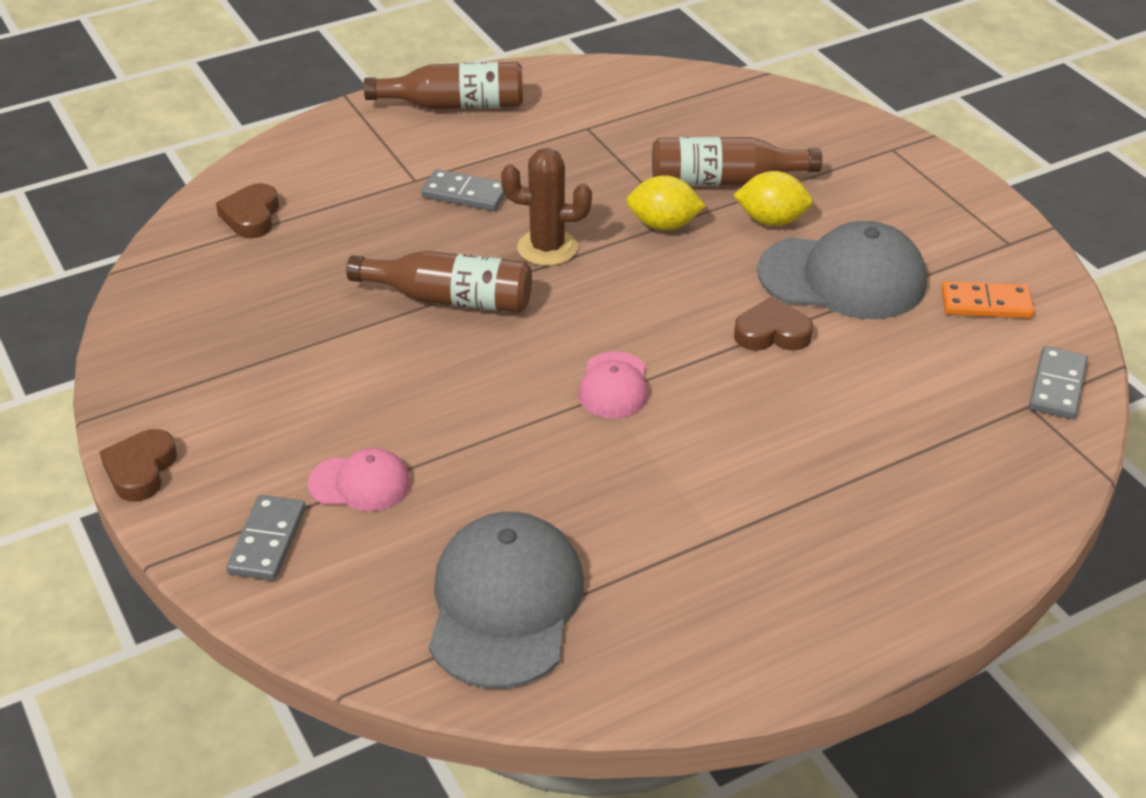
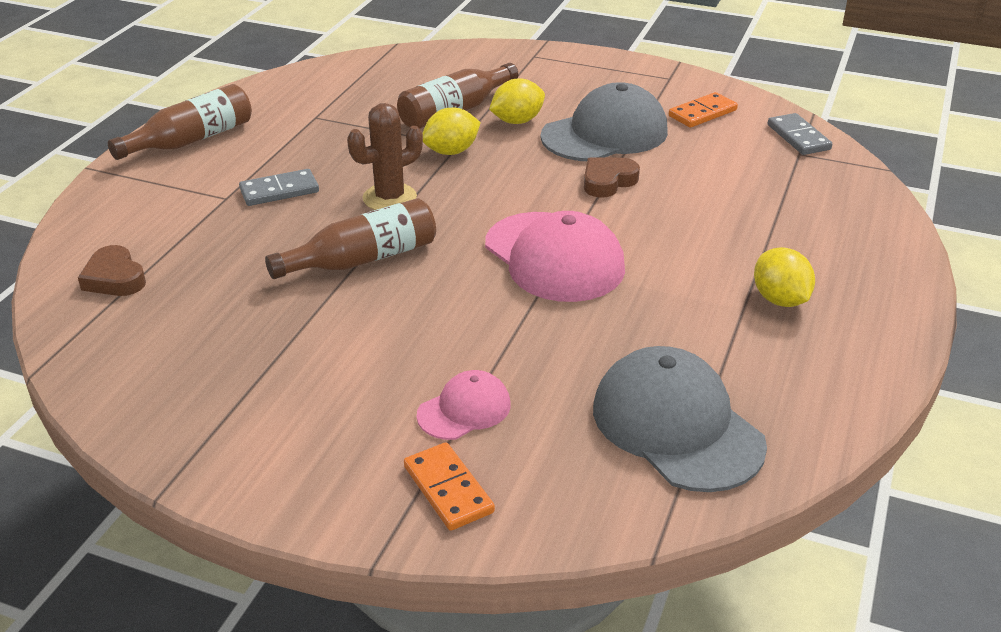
camera: 40 degrees left, 5 degrees down
brown heart [99,429,177,502] -> none
grey domino [226,495,306,581] -> orange domino [404,442,495,531]
pink cap [578,351,649,418] -> pink cap [485,211,625,302], size x1.89
none -> yellow lemon [754,247,815,307]

